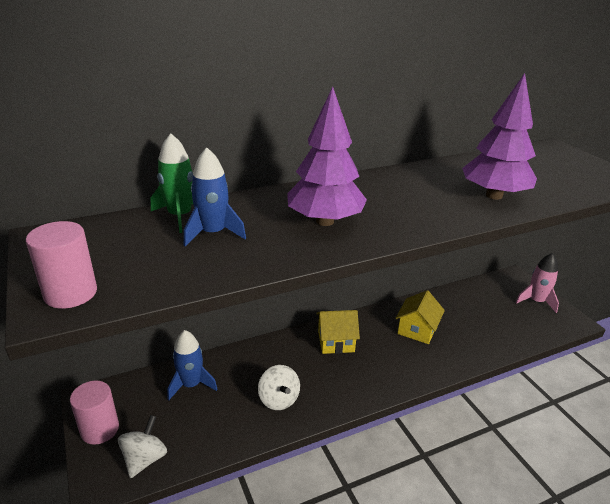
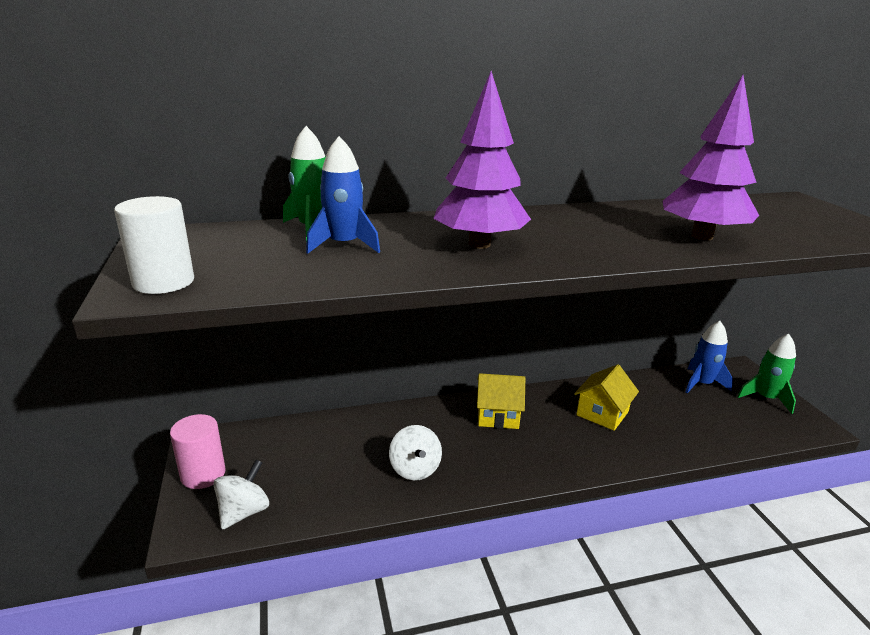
camera: 10 degrees right, 5 degrees down
pink cylinder [26,221,97,309] -> white cylinder [114,196,194,294]
blue rocket [168,330,218,400] -> blue rocket moved to [685,321,733,393]
pink rocket [515,253,559,313] -> green rocket [737,334,796,414]

